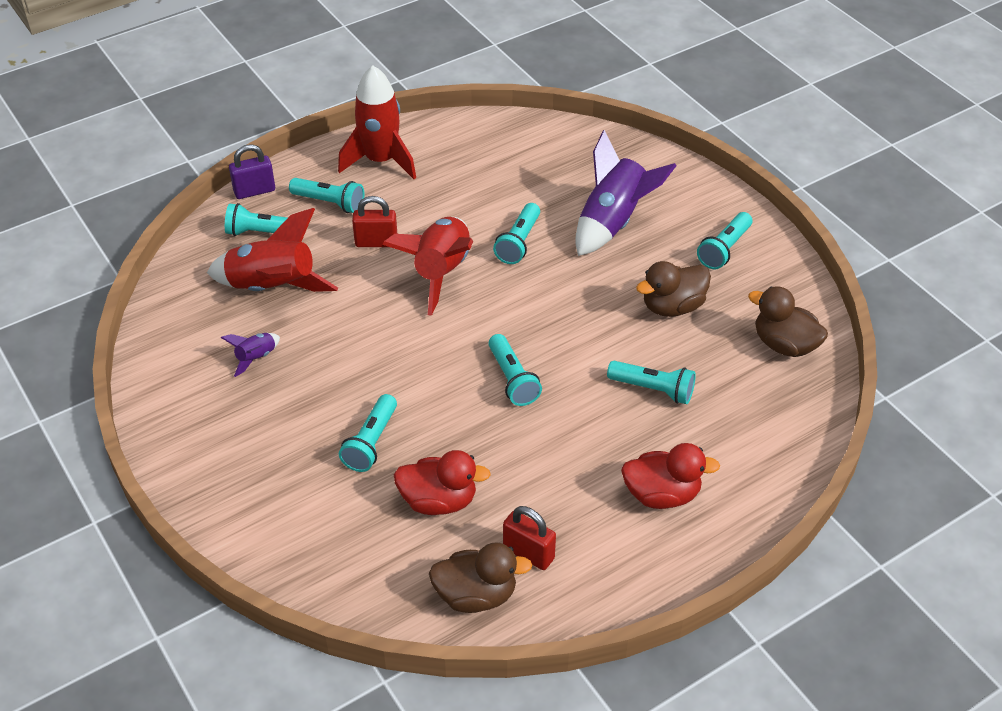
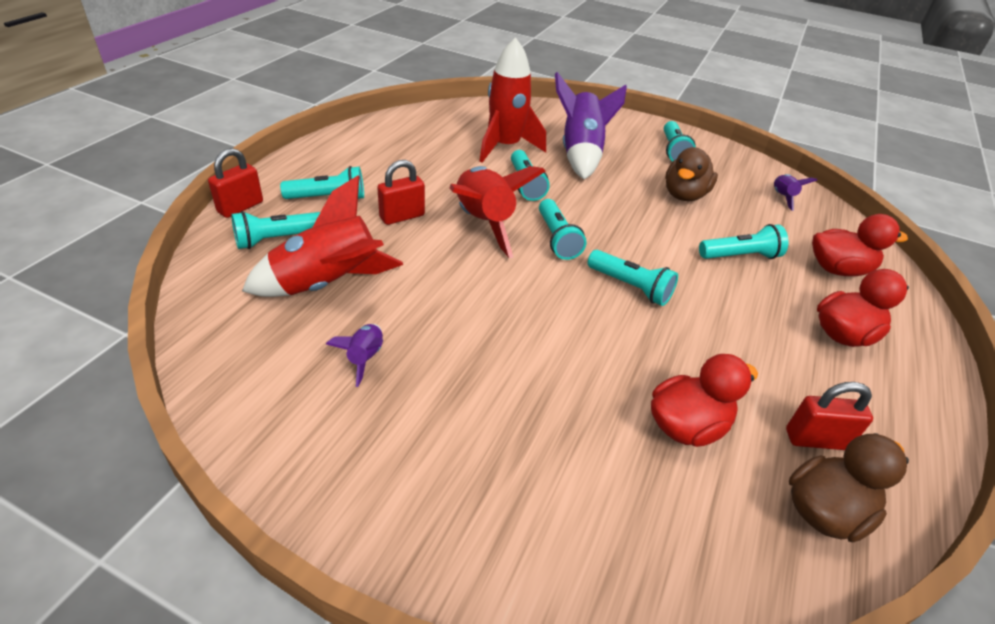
camera: 35 degrees left, 5 degrees down
purple padlock [229,144,275,199] -> red padlock [208,148,263,218]
red rocket [338,65,416,179] -> red rocket moved to [479,37,546,163]
turquoise flashlight [339,394,397,472] -> turquoise flashlight moved to [539,199,587,260]
brown duck [748,286,828,357] -> purple rocket [774,174,817,211]
none -> red duck [812,214,908,276]

